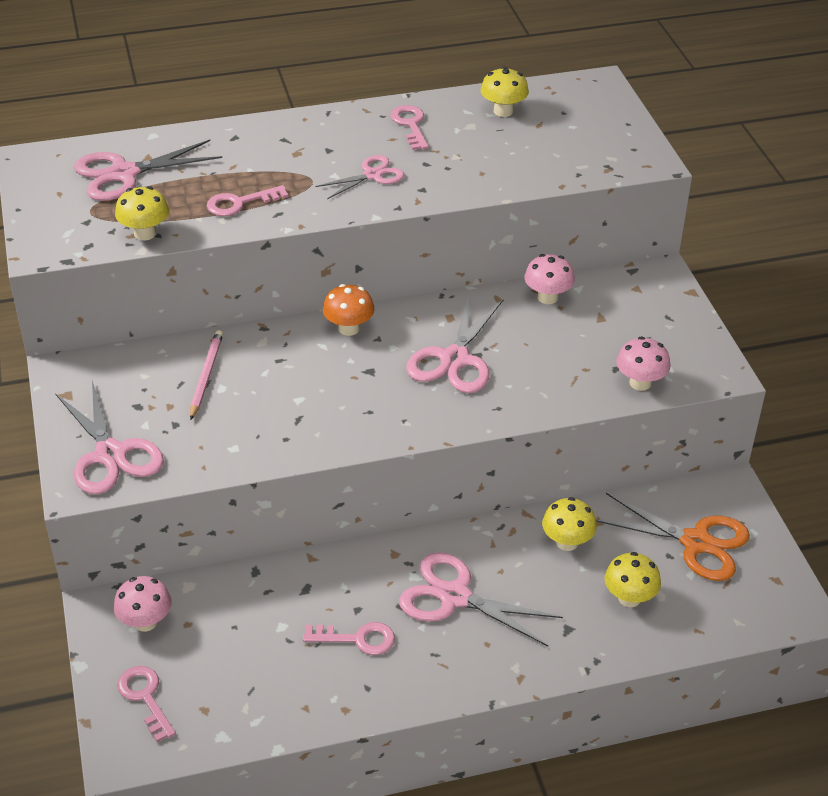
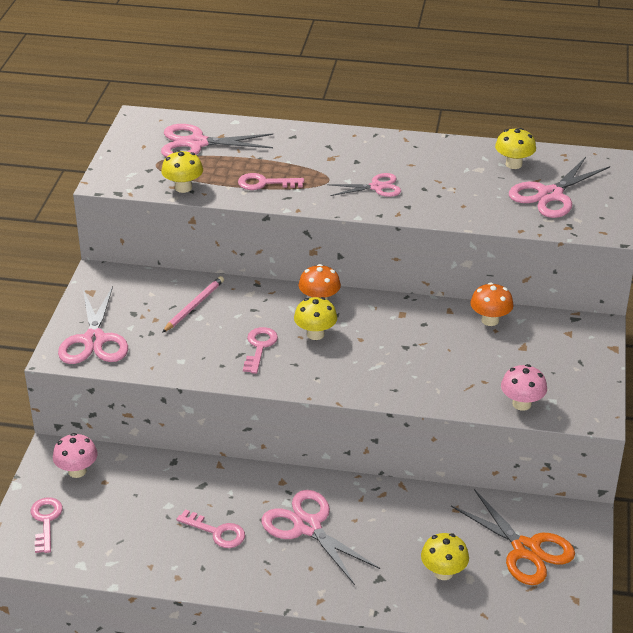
camera: 25 degrees right, 5 degrees down
pink key [390,105,429,150] -> pink key moved to [243,327,278,374]
pink scissors [406,294,503,393] -> pink scissors moved to [509,157,610,218]
pink mushroom [524,254,575,304] -> orange mushroom [470,282,514,326]
yellow mushroom [542,497,597,551] -> yellow mushroom moved to [294,297,337,340]

